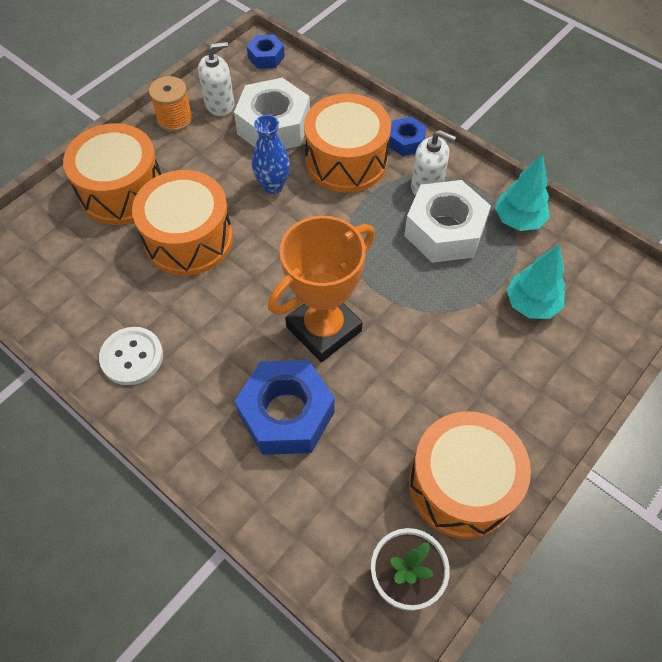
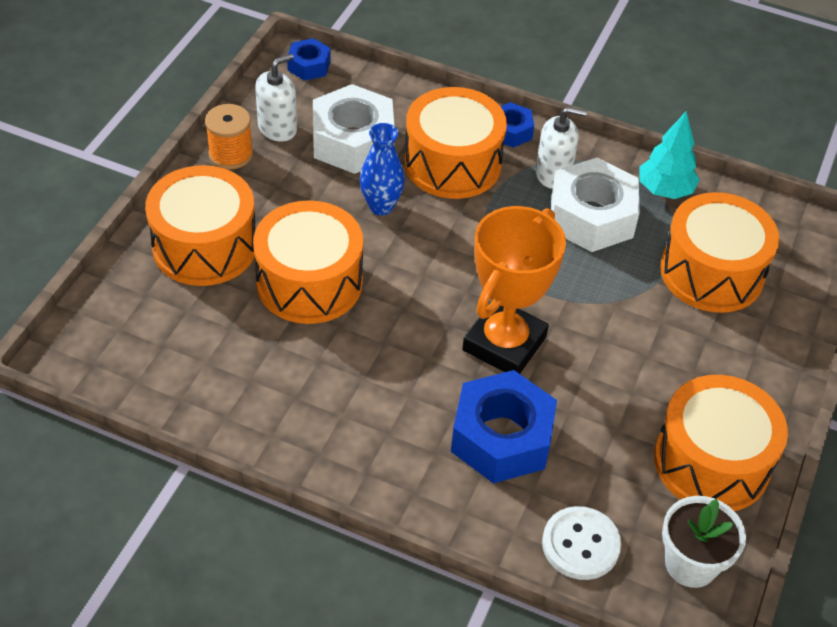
camera: 20 degrees left, 10 degrees down
white button [99,327,163,385] -> white button moved to [542,506,621,580]
turquoise tree [507,245,565,319] -> orange drum [660,192,779,313]

